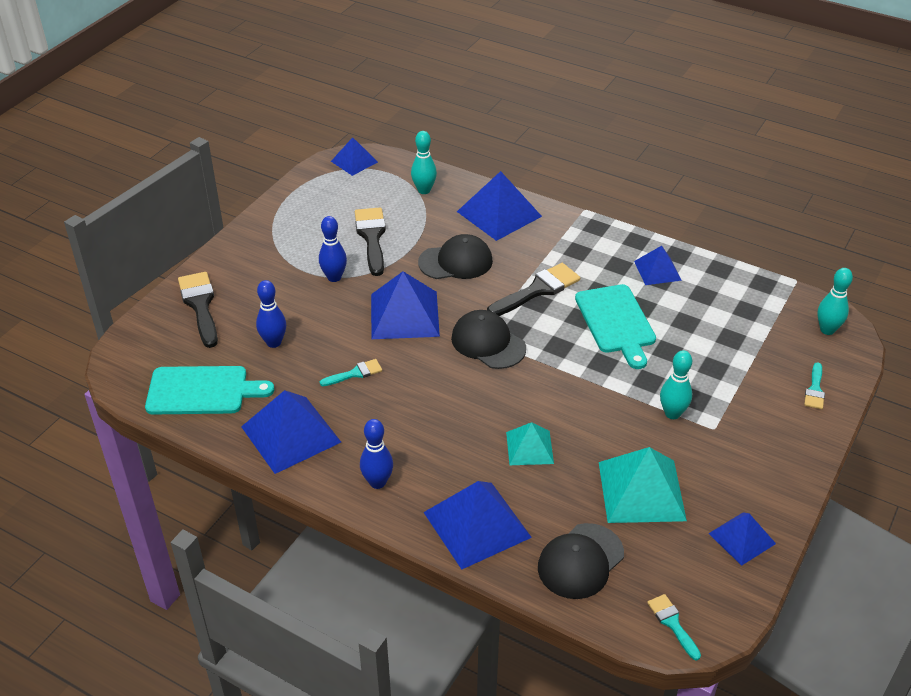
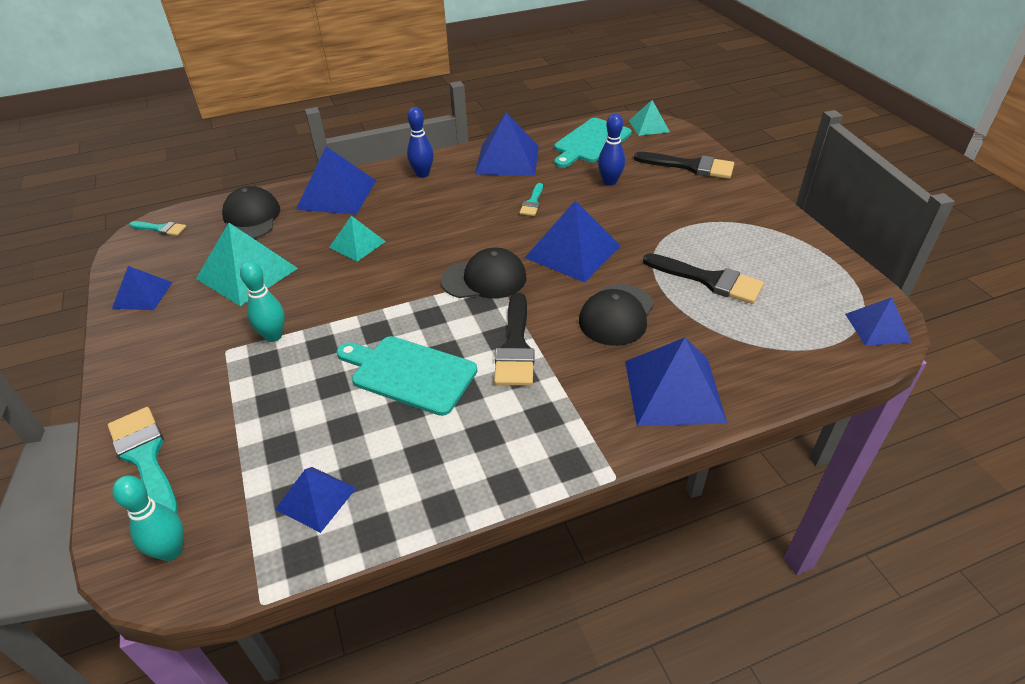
camera: 130 degrees right, 0 degrees up
blue bowling pin [319,216,347,282] -> none
turquoise bowling pin [411,131,437,194] -> none
blue pyramid [634,246,682,285] -> blue pyramid moved to [275,467,356,533]
turquoise brush [804,362,825,409] -> turquoise brush [108,407,178,515], size x1.82
none -> turquoise pyramid [629,100,670,136]

